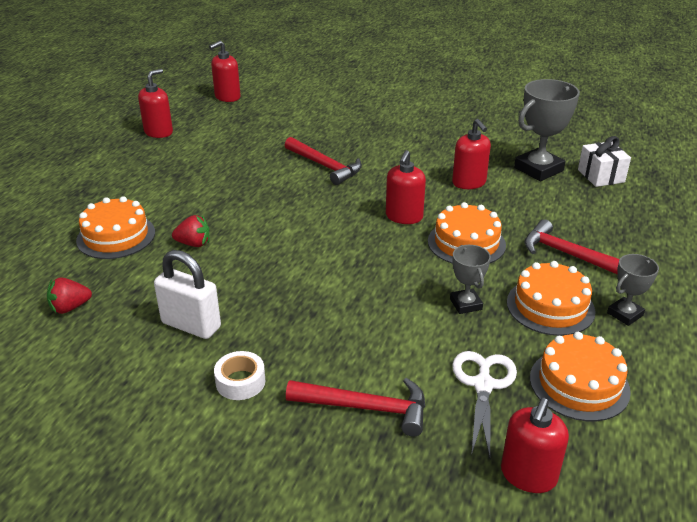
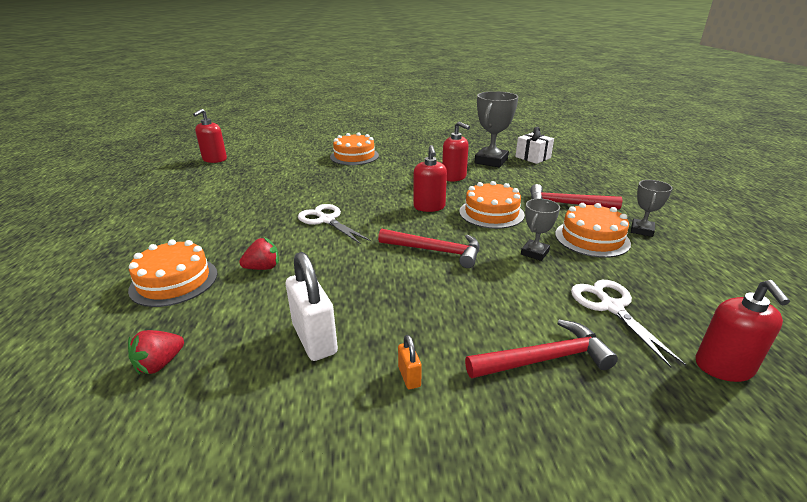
camera: 25 degrees left, 5 degrees down
red soap dispenser [138,69,173,138] -> none
white padlock [154,250,221,339] -> white padlock turned 60 degrees clockwise [286,252,338,361]
white tape [214,351,265,400] -> orange padlock [398,335,422,389]
red hammer [285,137,362,185] -> red hammer moved to [378,229,480,268]
grey trophy [450,245,491,314] -> grey trophy turned 75 degrees clockwise [521,199,560,261]
orange cake [530,332,631,421] -> orange cake moved to [330,132,379,165]
none -> white scissors [298,204,371,244]

